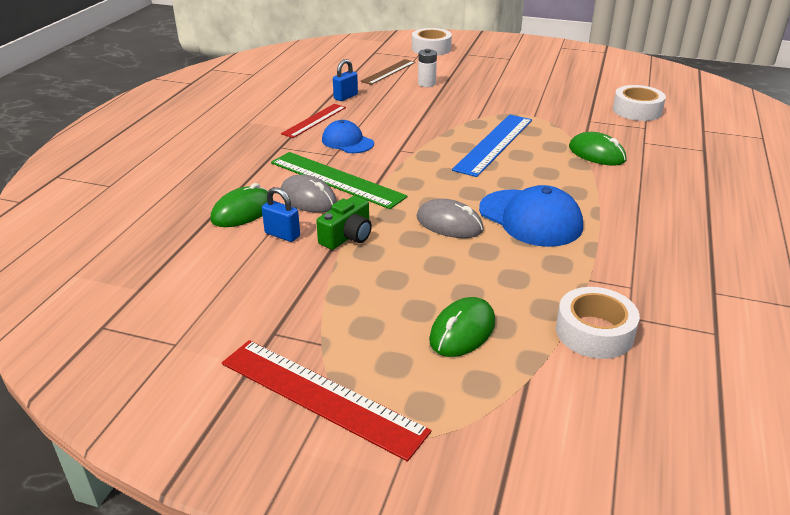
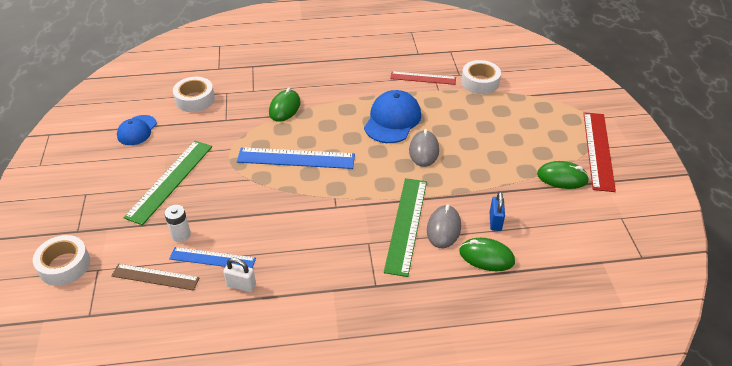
camera: 115 degrees left, 10 degrees up
red ruler [281,104,346,138] -> red ruler moved to [390,72,456,85]
green camera [316,196,372,250] -> none
blue cap [322,120,374,153] -> blue cap moved to [117,115,157,145]
blue padlock [333,59,358,101] -> white padlock [224,258,256,292]
green mouse [429,297,495,357] -> green mouse moved to [537,161,589,189]
none -> green ruler [124,141,212,225]
none -> blue ruler [169,247,256,268]

